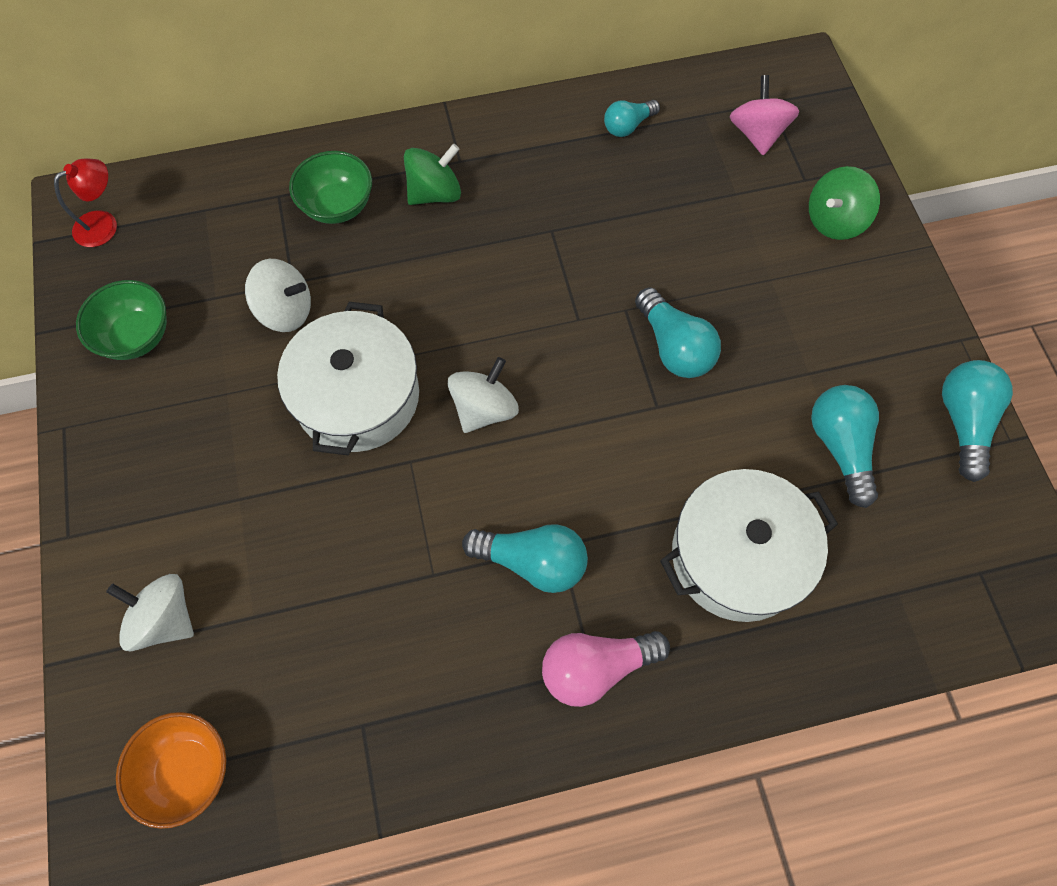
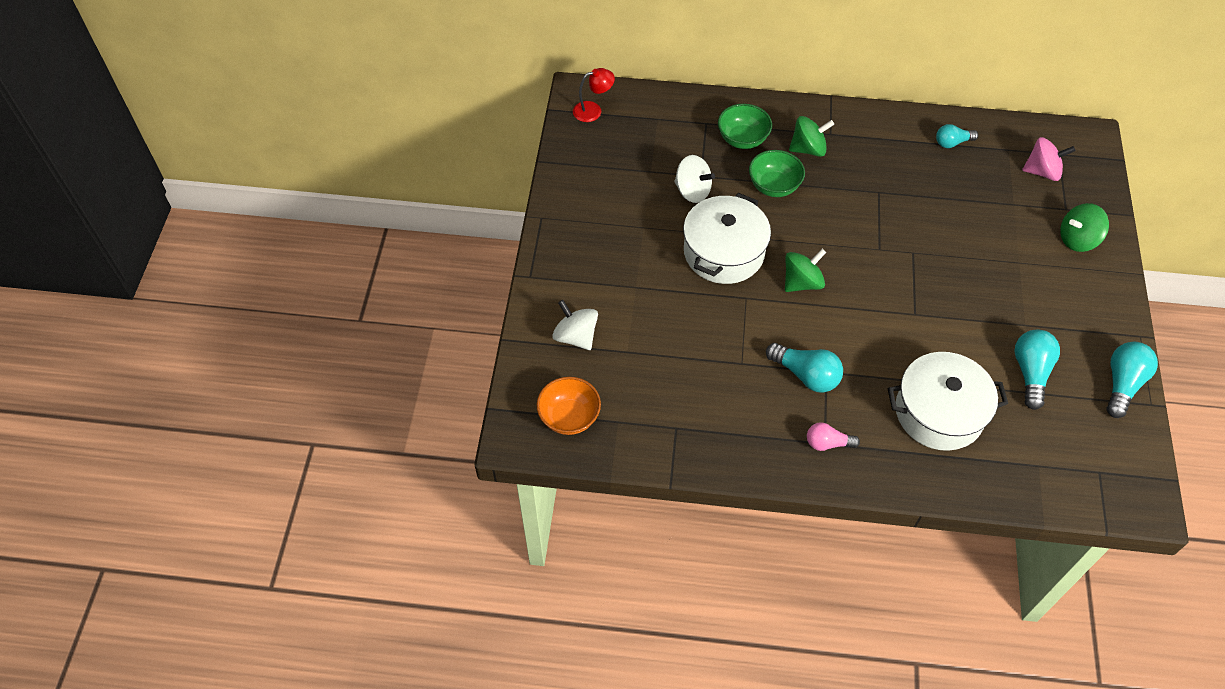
camera: 20 degrees right, 10 degrees down
green bowl [76,280,167,360] -> green bowl moved to [749,150,805,197]
white spinning top [448,357,519,433] -> green spinning top [785,249,826,292]
pink light bulb [542,631,670,707] -> pink light bulb [807,422,860,451], size x0.64
turquoise light bulb [635,287,721,378] -> none
pink spinning top [730,75,799,155] -> pink spinning top turned 75 degrees clockwise [1022,137,1075,181]

